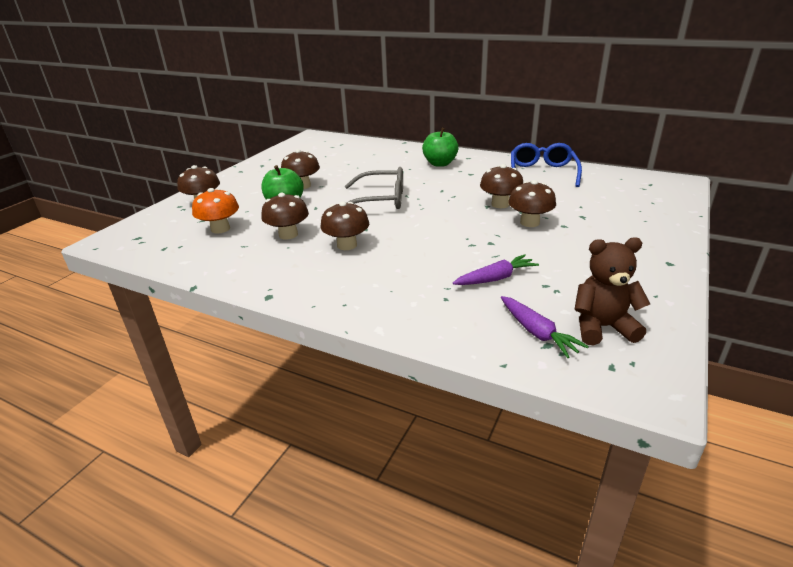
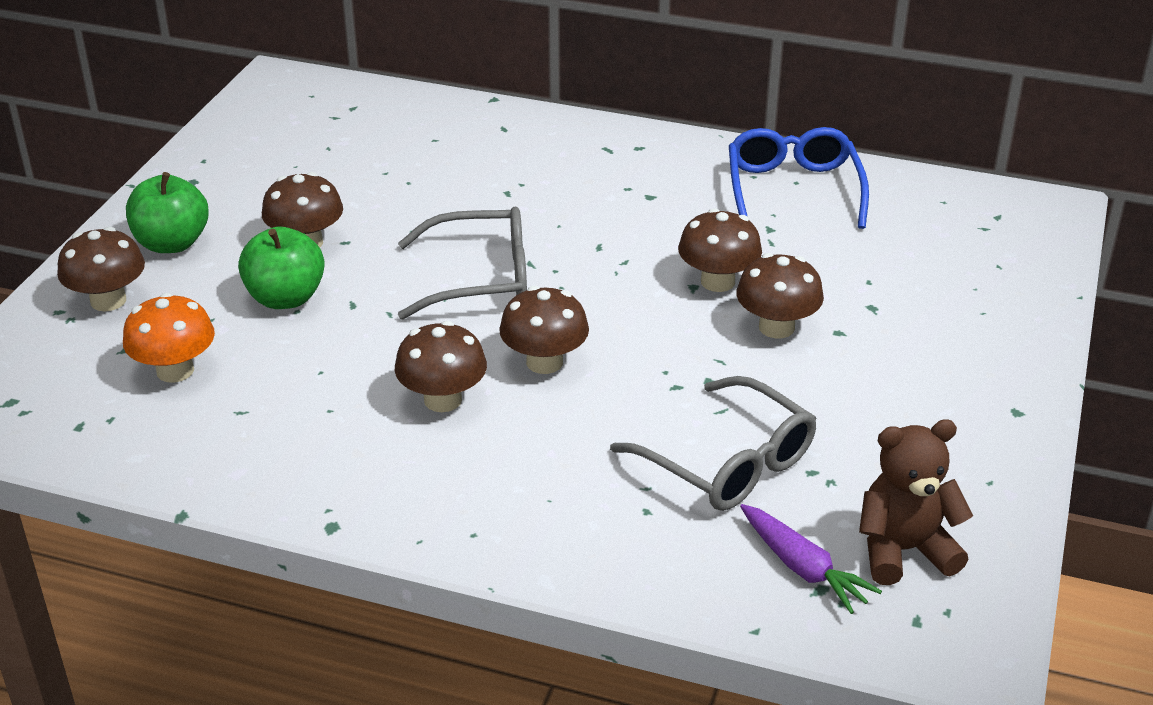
camera: 10 degrees left, 5 degrees up
brown mushroom [261,193,309,240] -> brown mushroom moved to [499,286,589,374]
green apple [422,128,459,167] -> green apple moved to [126,172,209,253]
purple carrot [453,254,539,285] -> grey glasses [610,376,817,511]

